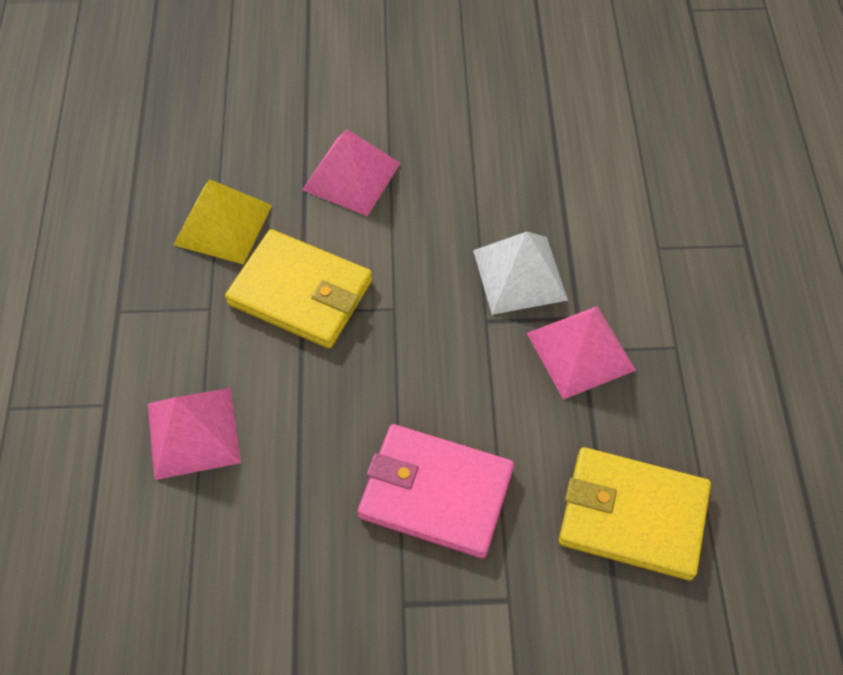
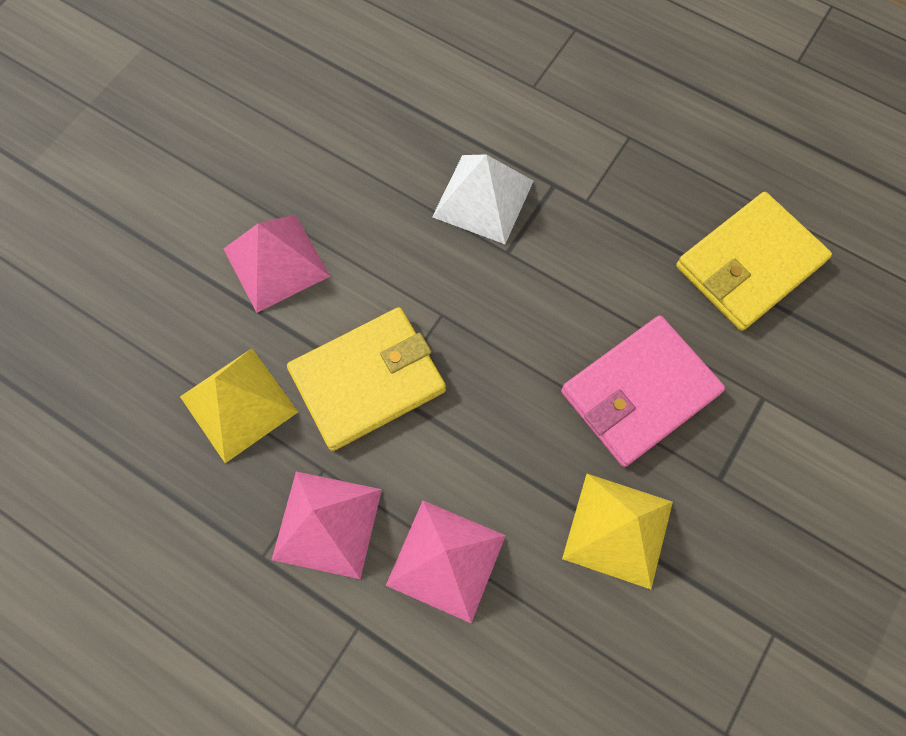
camera: 55 degrees left, 10 degrees up
pink pyramid [527,306,636,400] -> pink pyramid moved to [272,472,382,579]
none -> yellow pyramid [562,474,673,589]

